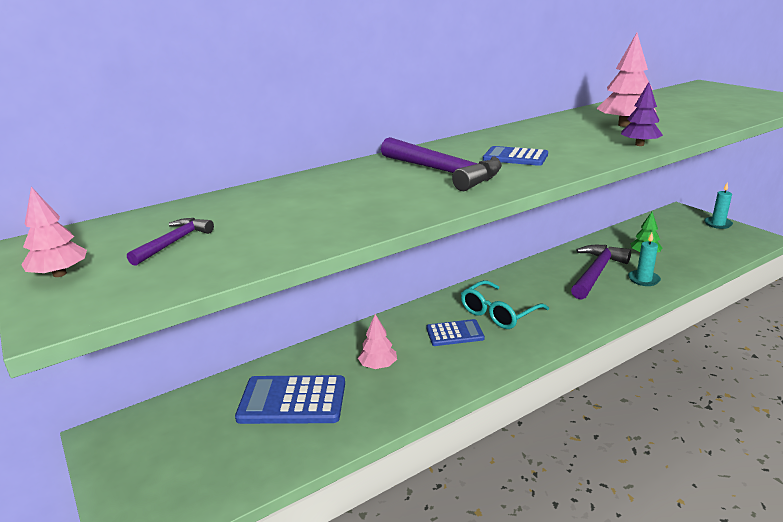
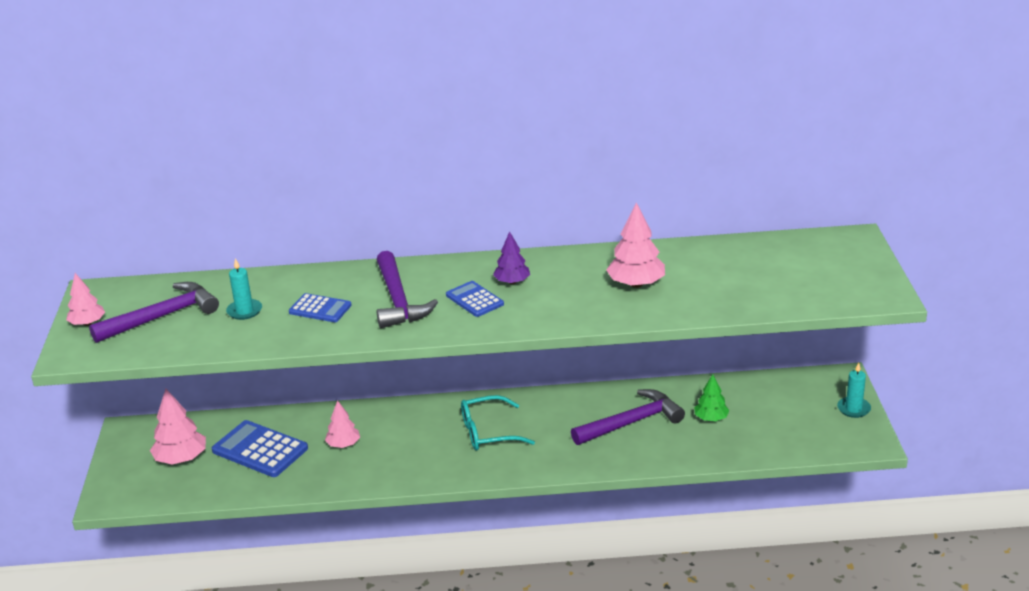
camera: 30 degrees right, 5 degrees up
purple hammer [127,218,214,266] -> purple hammer [89,282,219,343], size x1.90
blue calculator [426,319,485,346] -> blue calculator moved to [289,293,352,322]
purple tree [621,82,663,146] -> purple tree moved to [493,231,530,284]
turquoise candle [628,233,661,286] -> turquoise candle moved to [226,258,262,320]
none -> pink tree [150,389,206,465]

